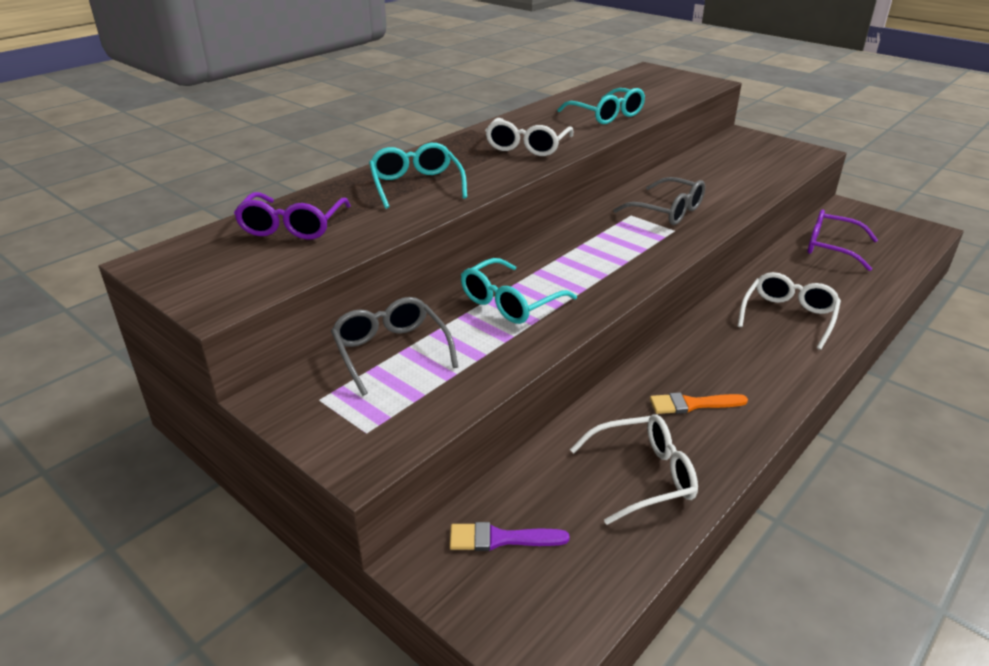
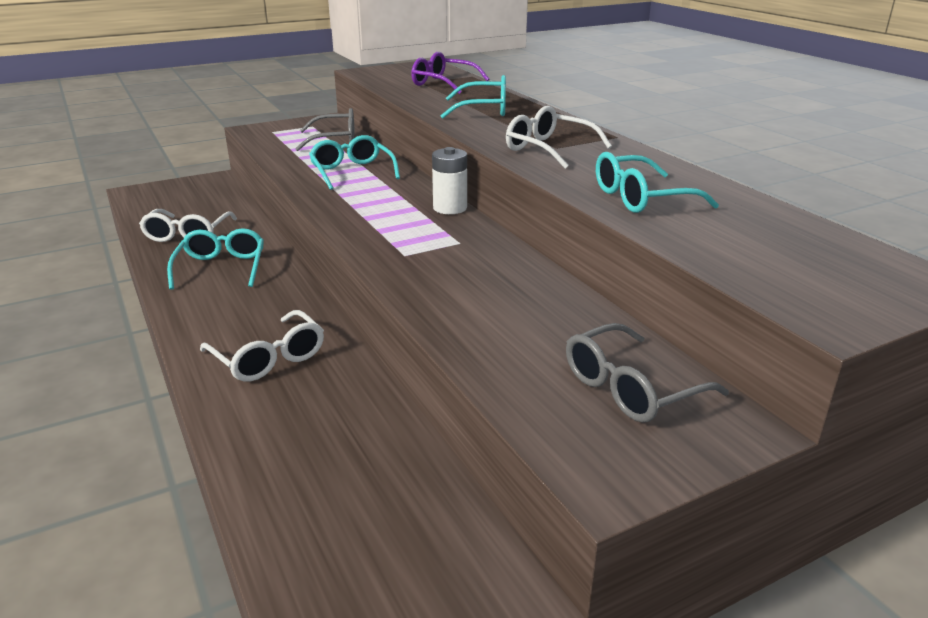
camera: 110 degrees right, 5 degrees down
purple brush [450,522,570,551] -> none
grey glasses [613,177,705,225] -> grey glasses moved to [566,323,729,423]
orange brush [650,392,748,414] -> turquoise glasses [167,228,264,290]
purple glasses [807,210,878,271] -> none
none -> white battery [432,147,467,214]

